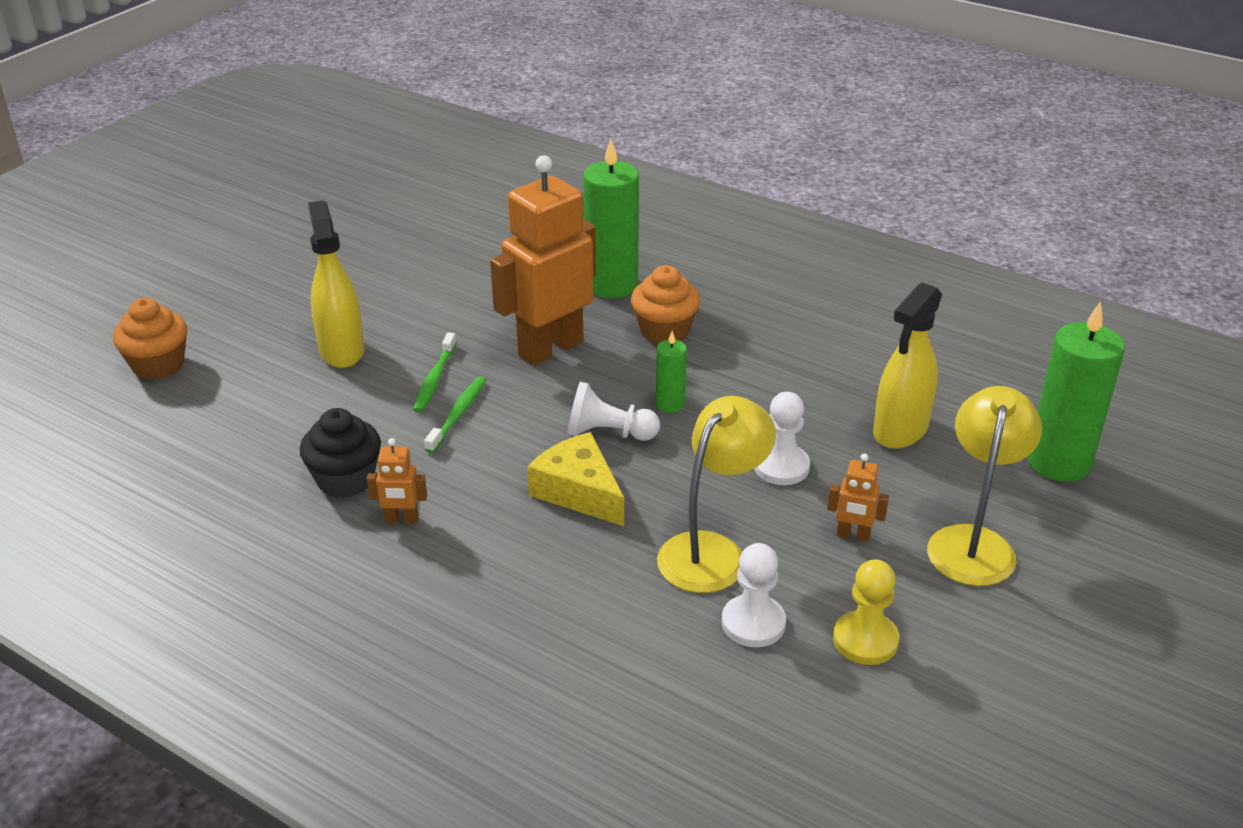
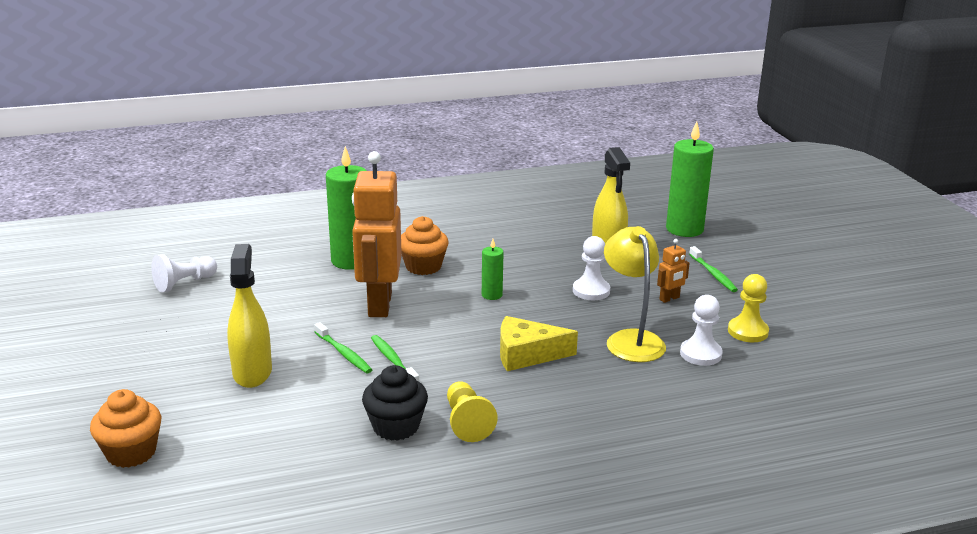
camera: 50 degrees left, 10 degrees down
yellow spray bottle [308,200,365,368] -> yellow spray bottle turned 60 degrees clockwise [227,244,272,388]
orange robot [367,438,427,524] -> yellow pawn [447,381,498,442]
white pawn [567,382,660,441] -> white pawn moved to [151,254,217,293]
yellow lamp [927,386,1042,586] -> green toothbrush [689,246,738,292]

